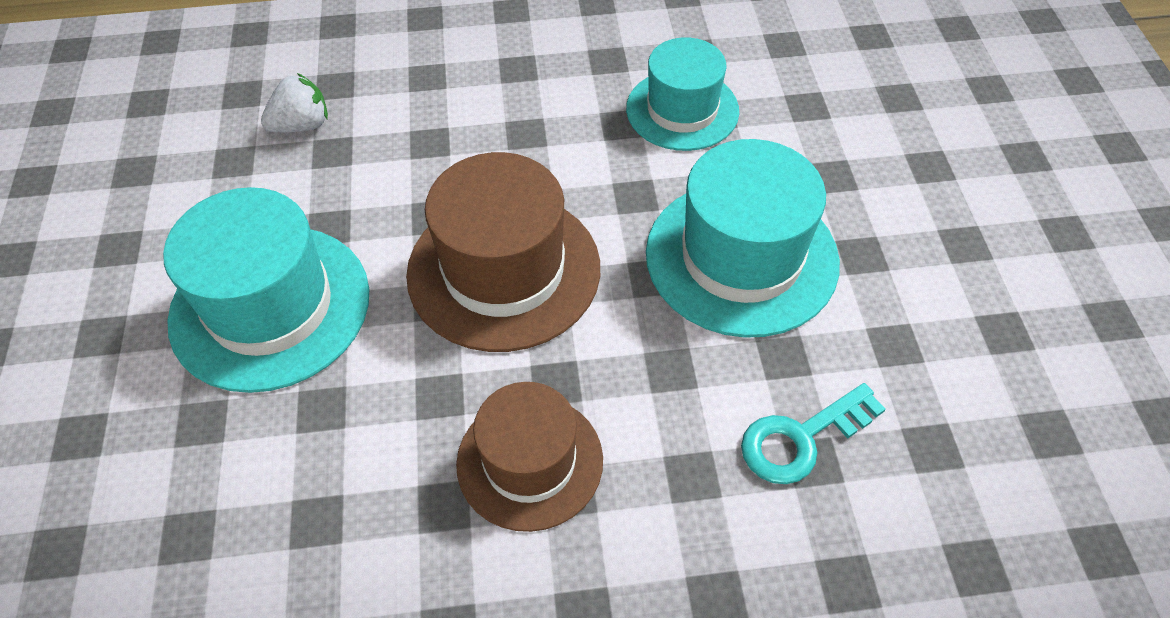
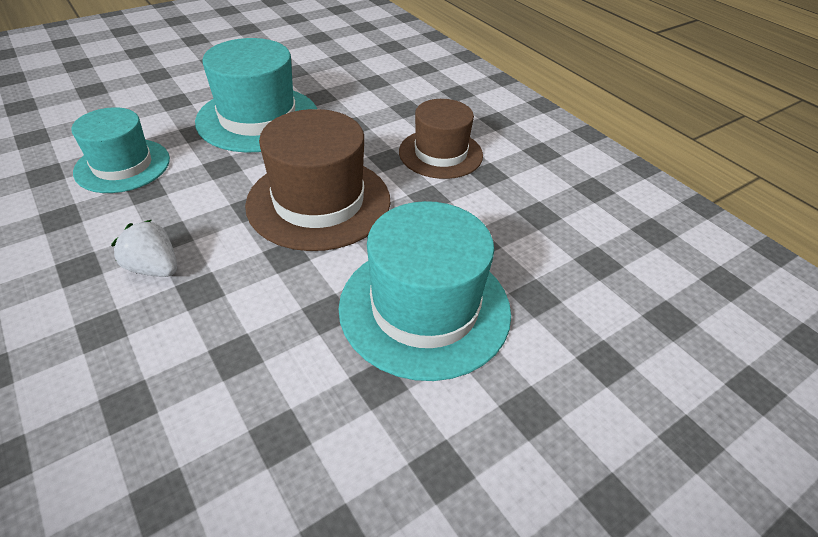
camera: 120 degrees left, 10 degrees down
white strawberry [261,73,328,132] -> white strawberry moved to [111,219,177,277]
turquoise key [741,383,885,484] -> none

